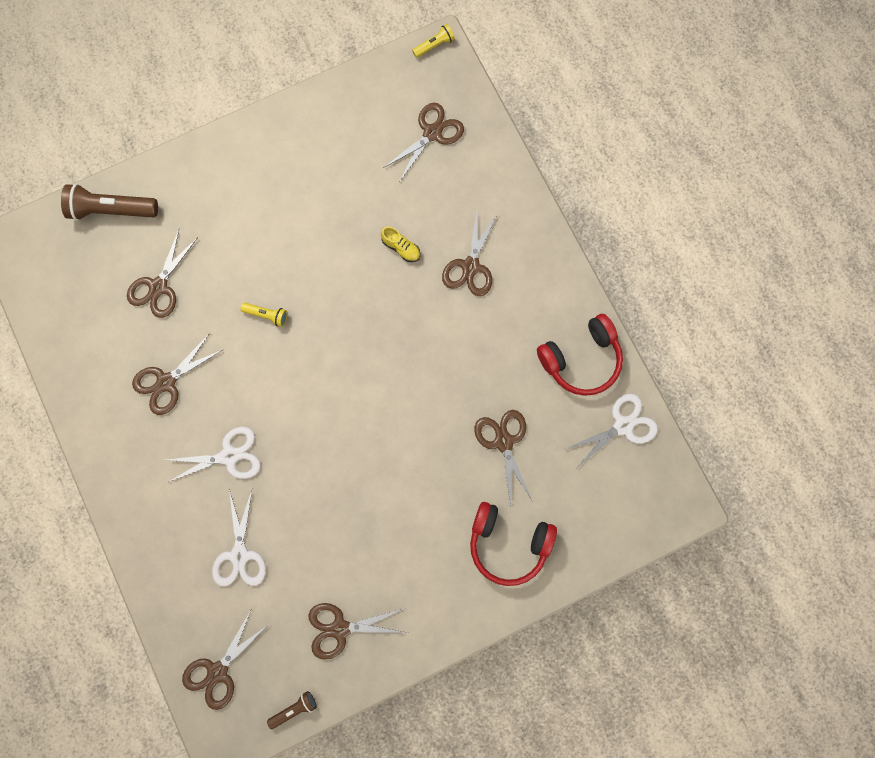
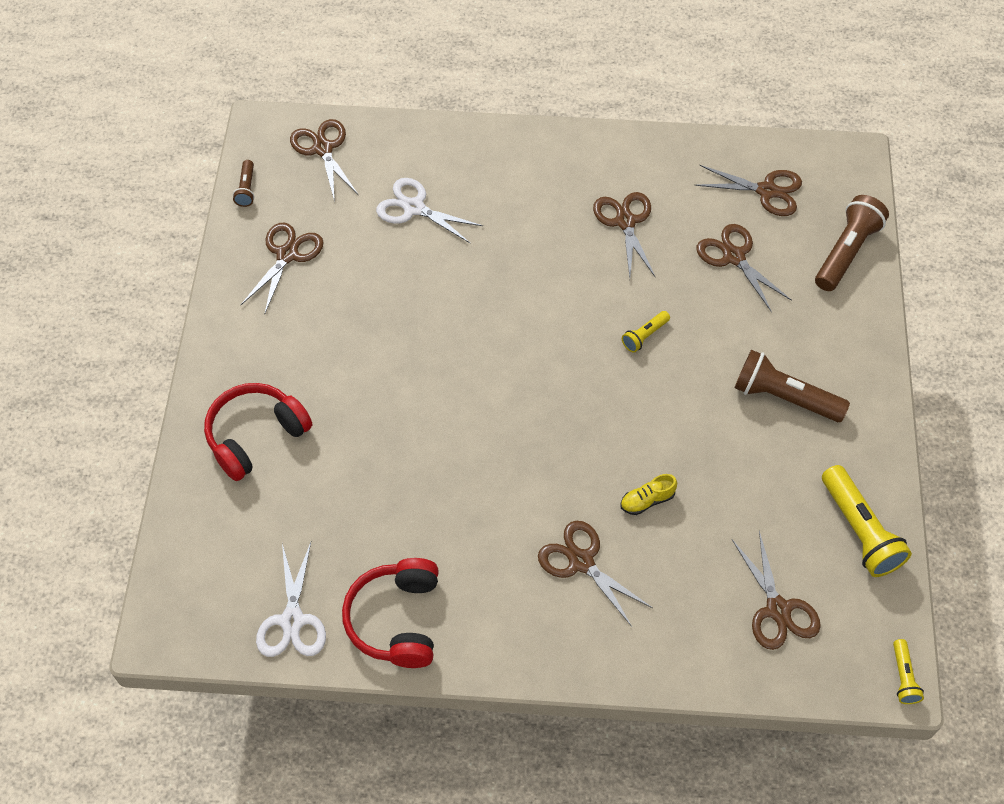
camera: 120 degrees right, 20 degrees down
white scissors [166,427,261,482] -> none
brown scissors [474,410,533,507] -> brown scissors moved to [694,165,802,216]
none -> brown flashlight [734,350,850,422]
none -> yellow flashlight [822,465,912,577]

